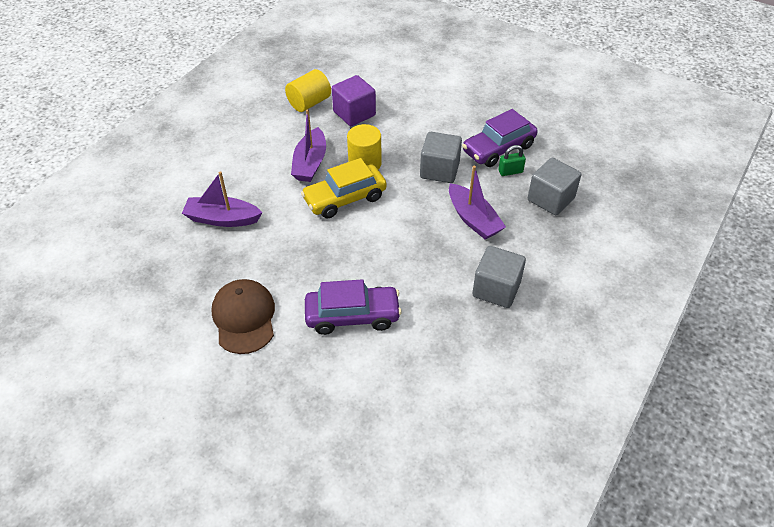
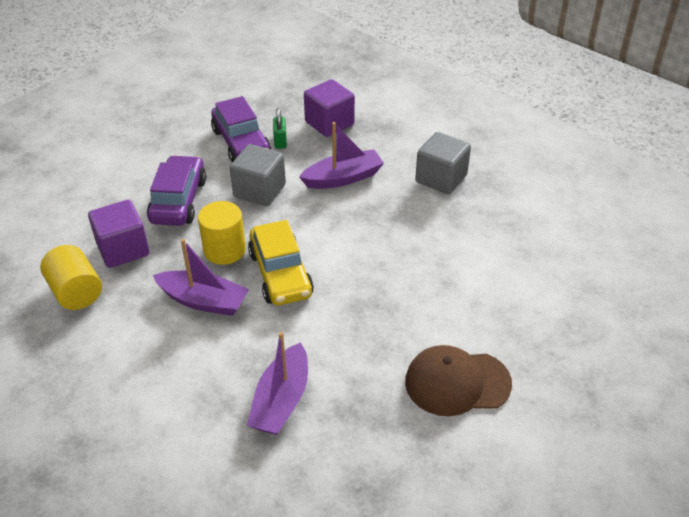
camera: 80 degrees left, 5 degrees down
purple car [305,279,402,335] -> purple car moved to [147,155,206,226]
grey cube [528,158,581,215] -> purple cube [304,79,355,137]

